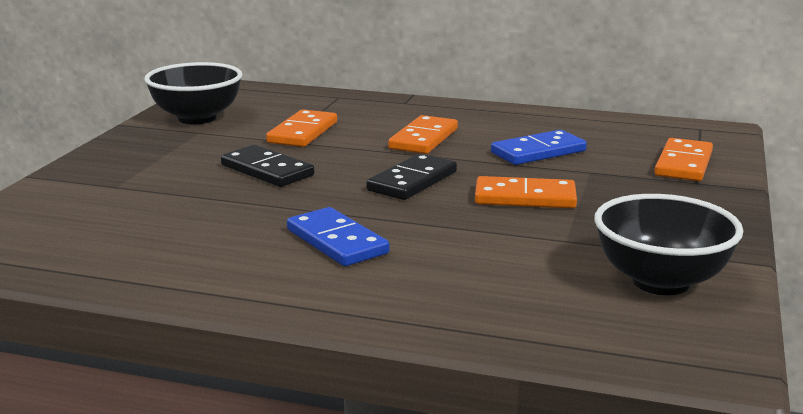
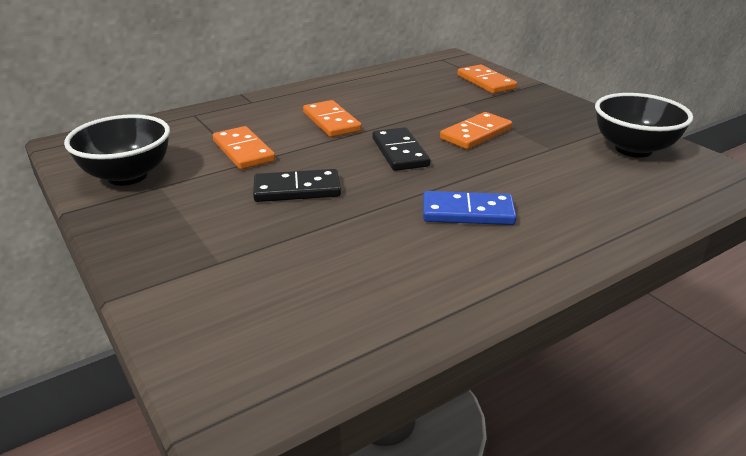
camera: 50 degrees left, 10 degrees up
blue domino [491,130,587,165] -> none

